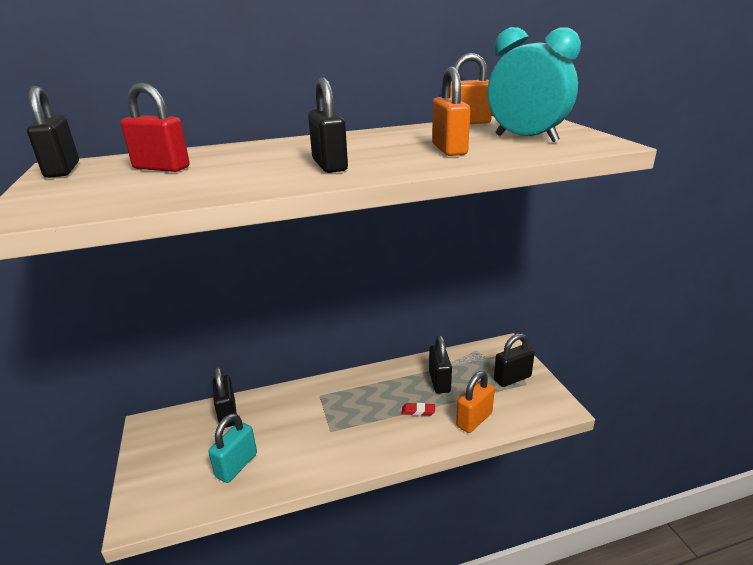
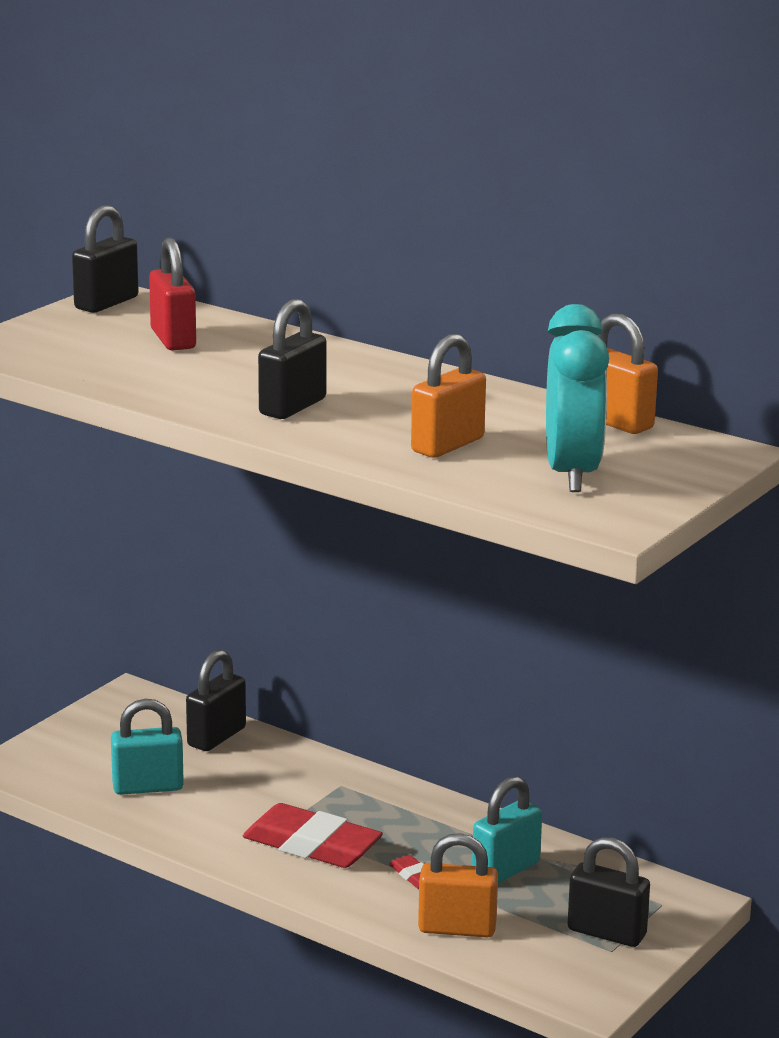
camera: 50 degrees right, 5 degrees down
black padlock [429,335,452,393] -> turquoise padlock [472,776,542,883]
none -> red eraser [243,803,383,868]

